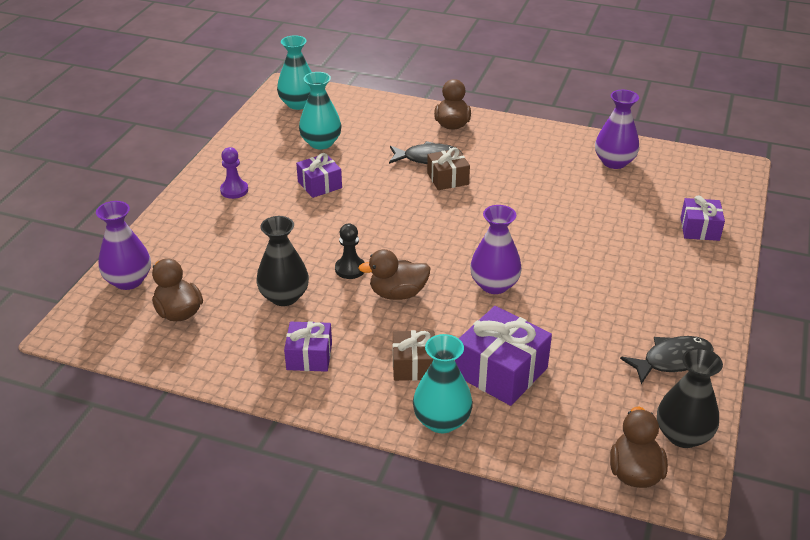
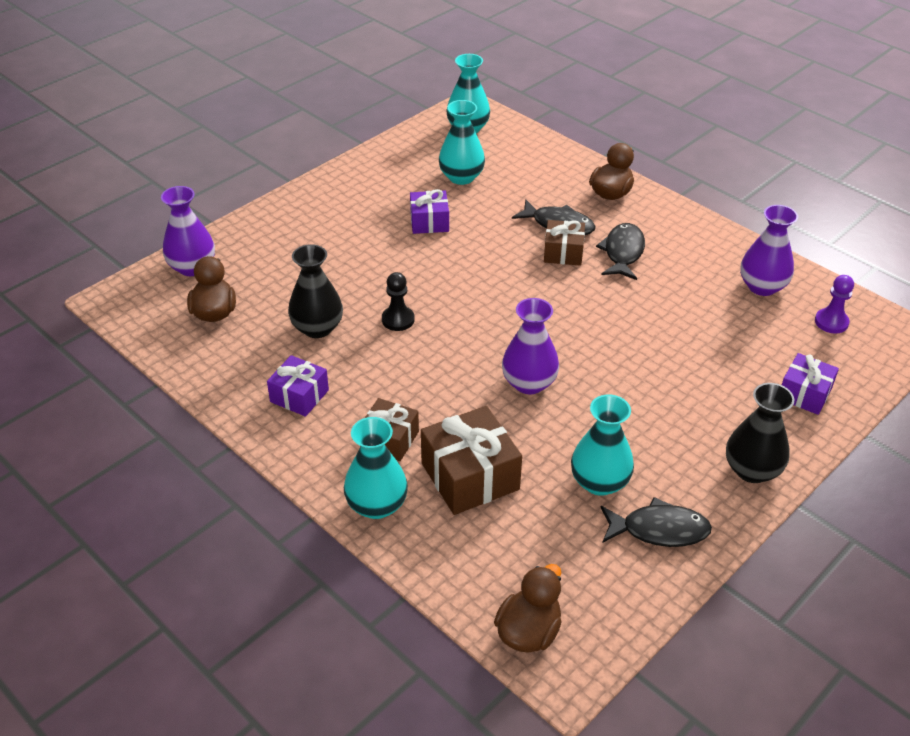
camera: 25 degrees right, 5 degrees up
purple pawn [220,147,248,199] -> purple pawn moved to [815,275,854,334]
brown duck [358,249,430,300] -> none
purple gift [455,306,552,406] -> brown gift [421,406,522,515]
black vase [657,348,723,448] -> black vase moved to [726,383,794,483]
none -> turquoise vase [571,395,634,496]
none -> black fish [596,223,645,280]

